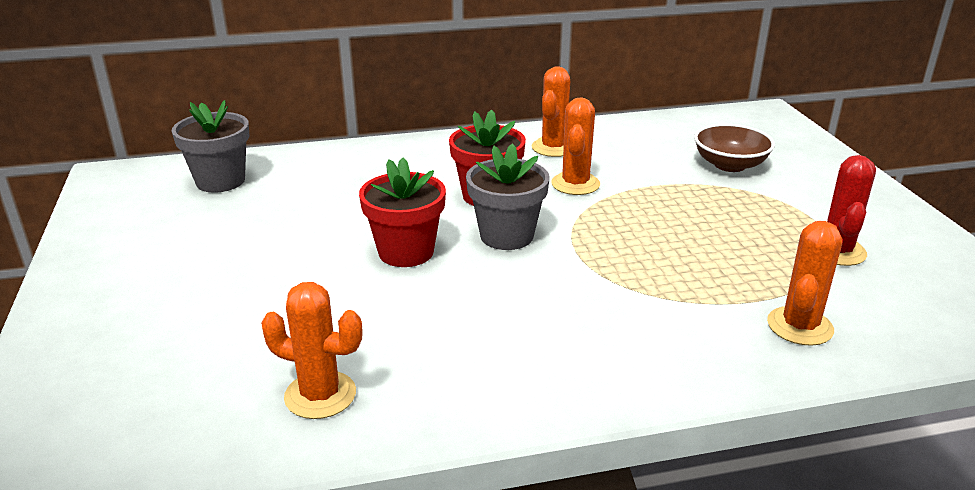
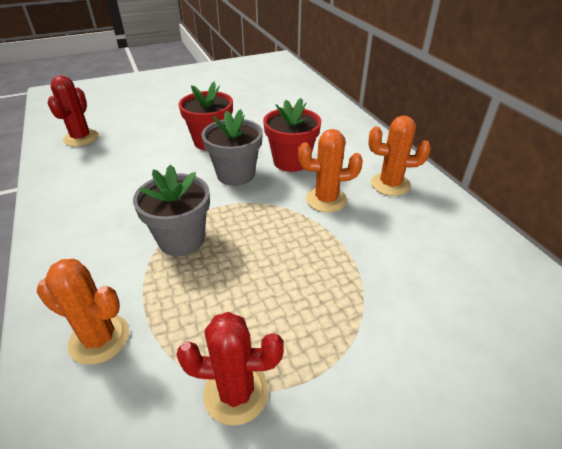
camera: 80 degrees right, 10 degrees up
grey flower pot [171,100,249,192] -> grey flower pot moved to [133,165,210,256]
orange cactus [261,282,362,419] -> red cactus [48,75,99,146]
brown bowl [694,124,775,172] -> none

